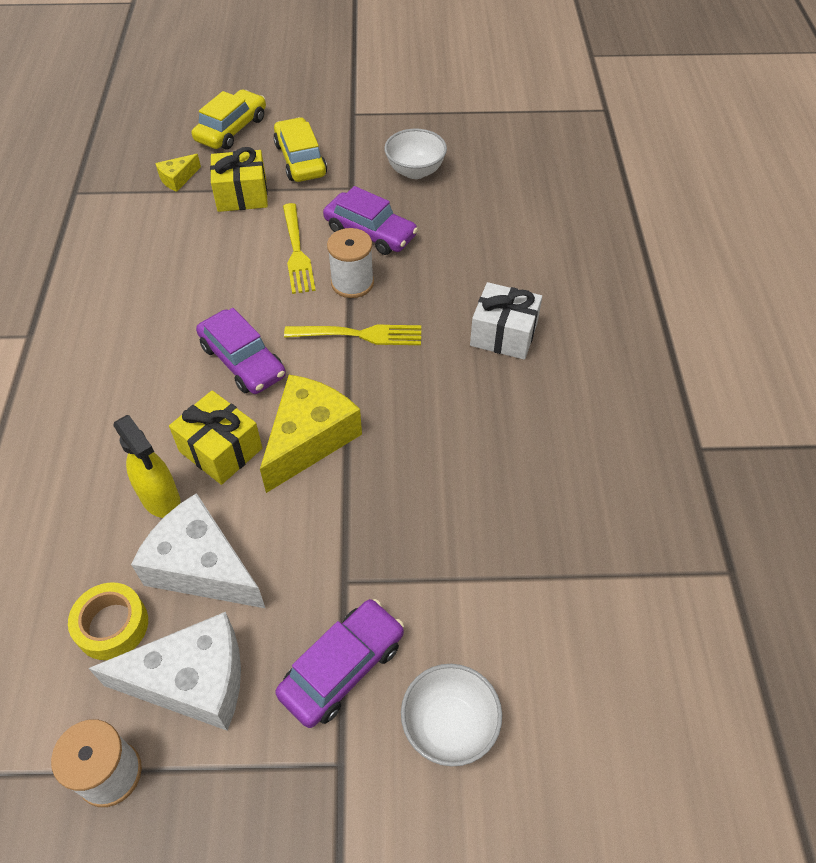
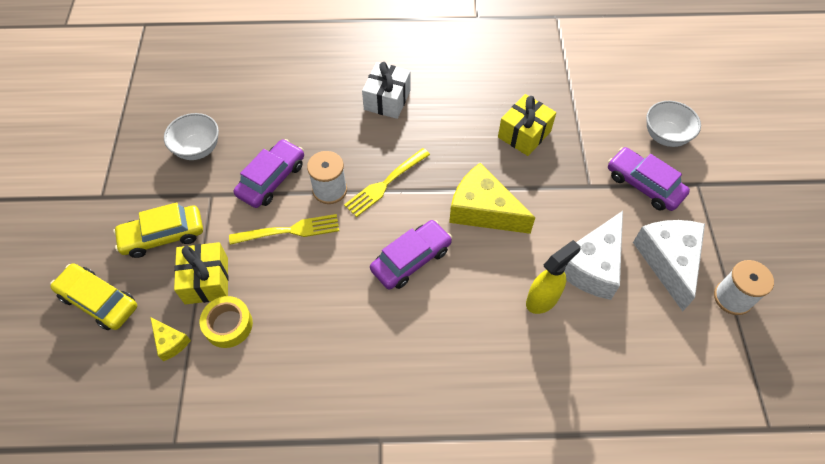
camera: 90 degrees left, 5 degrees up
yellow tape [68,582,148,660] -> yellow tape moved to [200,296,253,348]
yellow gift [169,390,262,485] -> yellow gift moved to [498,94,556,156]
yellow fork [284,325,421,345] -> yellow fork turned 135 degrees counterclockwise [344,148,430,217]

